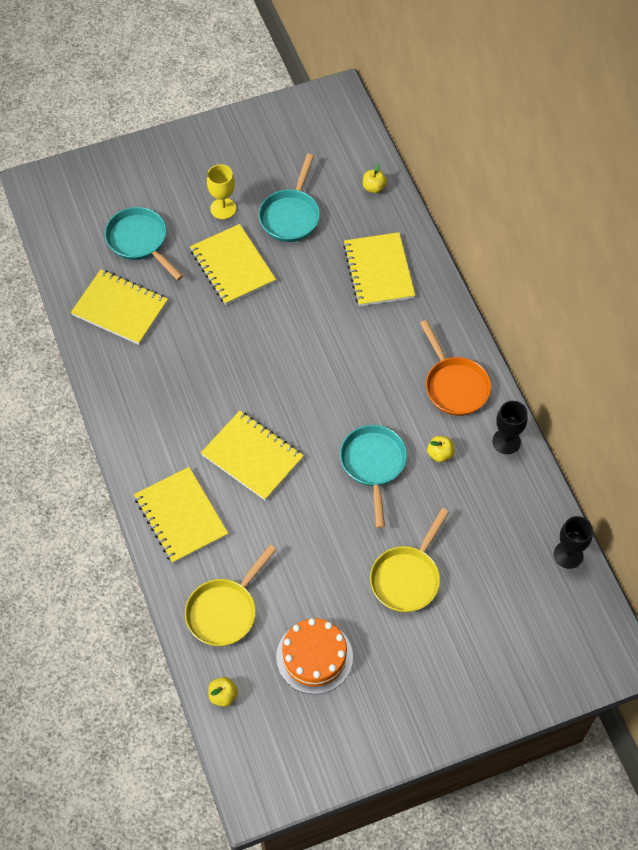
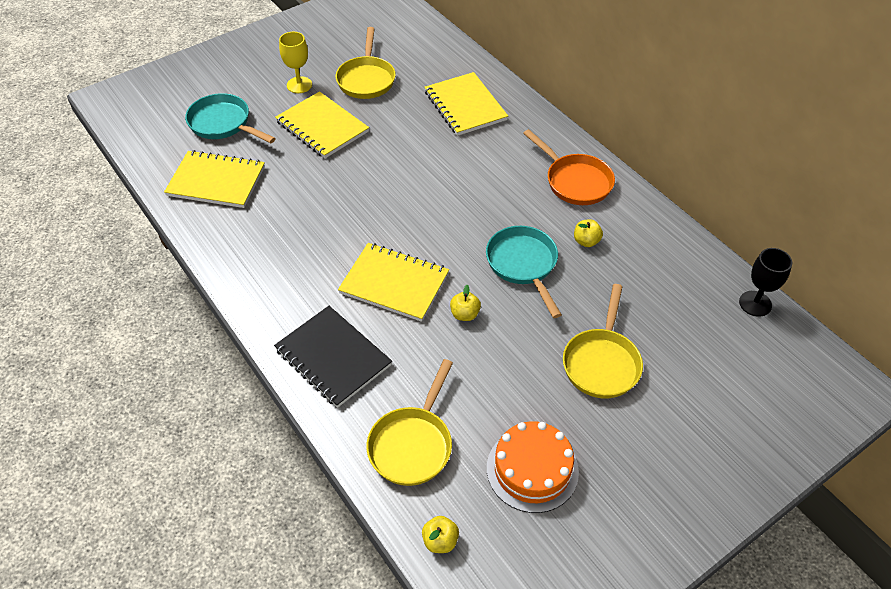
camera: 15 degrees left, 10 degrees down
yellow notebook [134,467,229,564] -> black notebook [274,306,392,408]
turquoise pan [259,154,320,242] -> yellow pan [336,27,396,99]
yellow apple [363,164,387,193] -> yellow apple moved to [450,285,481,321]
black goblet [492,401,528,454] -> none

